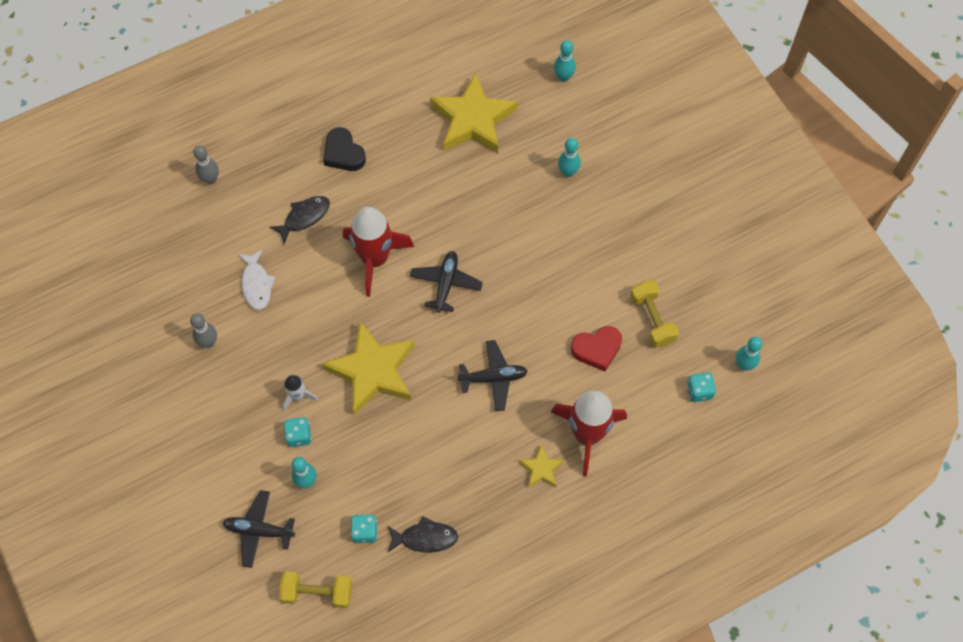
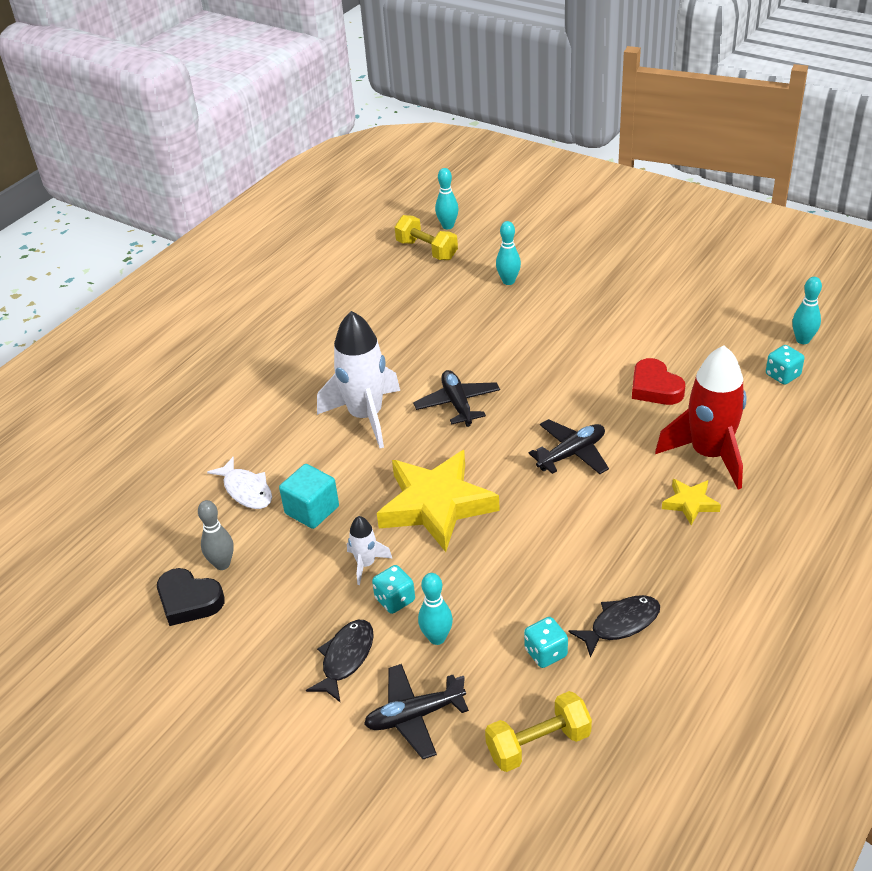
camera: 25 degrees left, 25 degrees down
grey bowling pin [193,145,219,184] -> none
black fish [270,196,330,244] -> black fish moved to [306,620,374,703]
black heart [323,127,366,171] -> black heart moved to [157,568,225,626]
red rocket [343,207,414,297] -> white rocket [317,311,400,448]
yellow star [430,73,517,154] -> none
red heart [571,326,622,371] -> red heart turned 105 degrees clockwise [632,358,685,405]
yellow dumbbell [630,281,679,347] -> yellow dumbbell moved to [395,215,458,260]
none -> turquoise cube [279,464,339,529]

